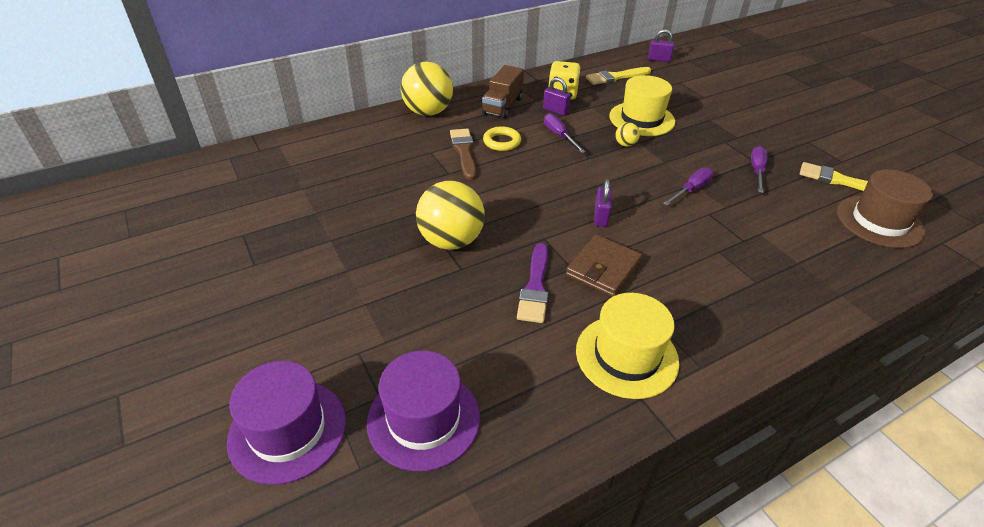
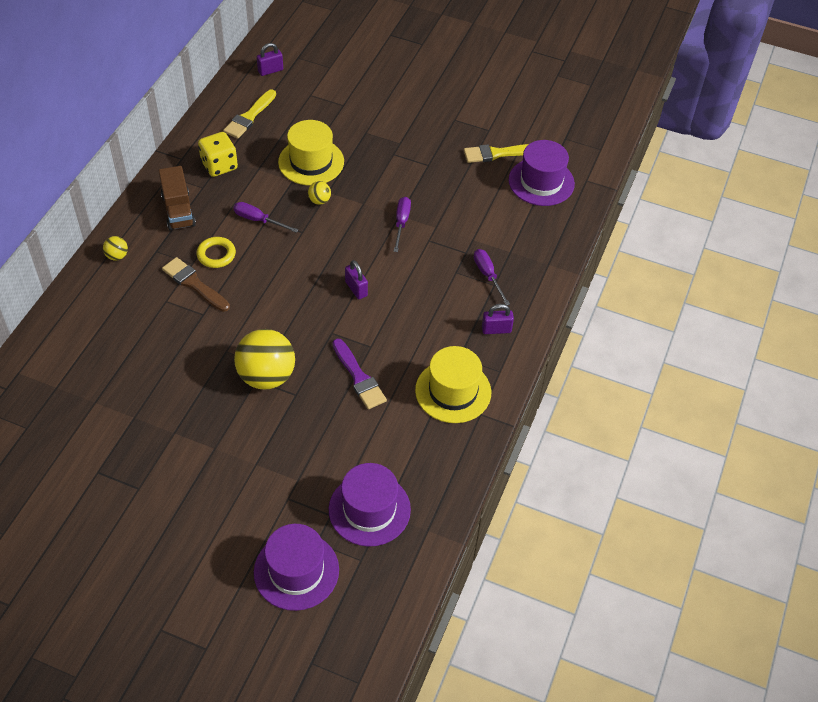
camera: 40 degrees left, 10 degrees up
yellow ball [401,62,453,116] -> yellow ball [103,236,128,260], size x0.44
purple padlock [543,77,571,116] -> purple padlock moved to [482,304,514,334]
brown wallet [566,235,642,297] -> none
purple screwdriver [751,146,767,193] -> purple screwdriver moved to [474,249,510,305]
brown hat [837,169,933,248] -> purple hat [509,140,575,206]

